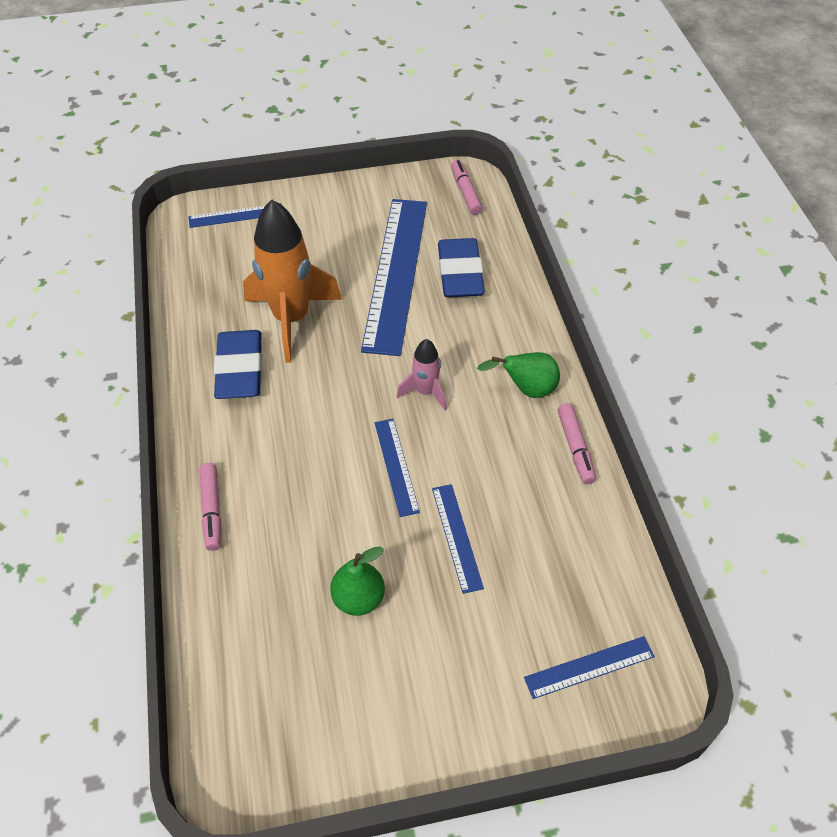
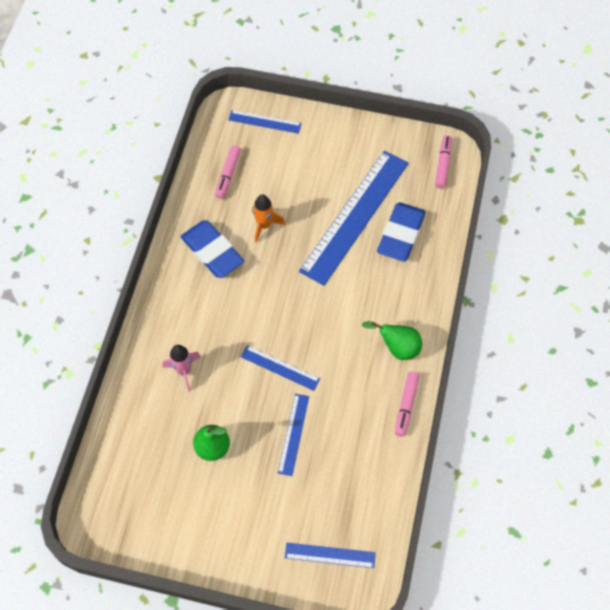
camera: 25 degrees right, 10 degrees up
pink marker [200,463,221,551] -> pink marker moved to [215,145,241,199]
blue eraser [214,330,262,399] -> blue eraser turned 60 degrees counterclockwise [180,220,244,278]
orange rocket [243,199,342,363] -> orange rocket [252,194,285,243], size x0.50
blue ruler [375,419,420,517] -> blue ruler turned 75 degrees counterclockwise [241,345,320,391]
pink rocket [397,339,447,410] -> pink rocket moved to [162,345,201,391]

